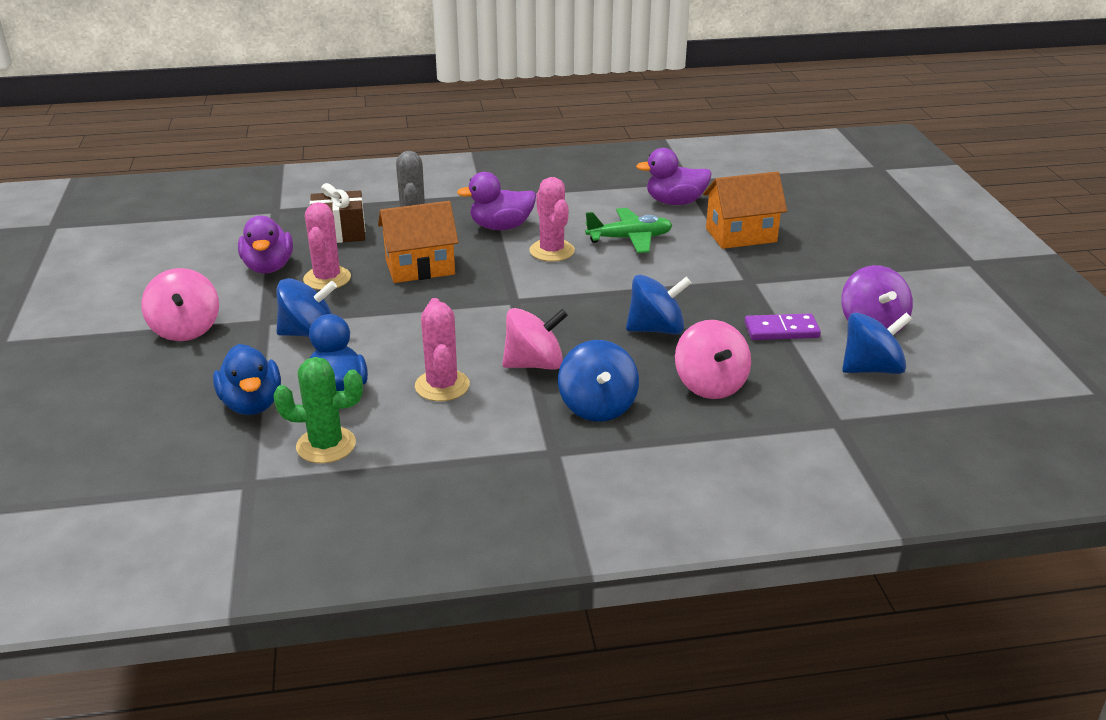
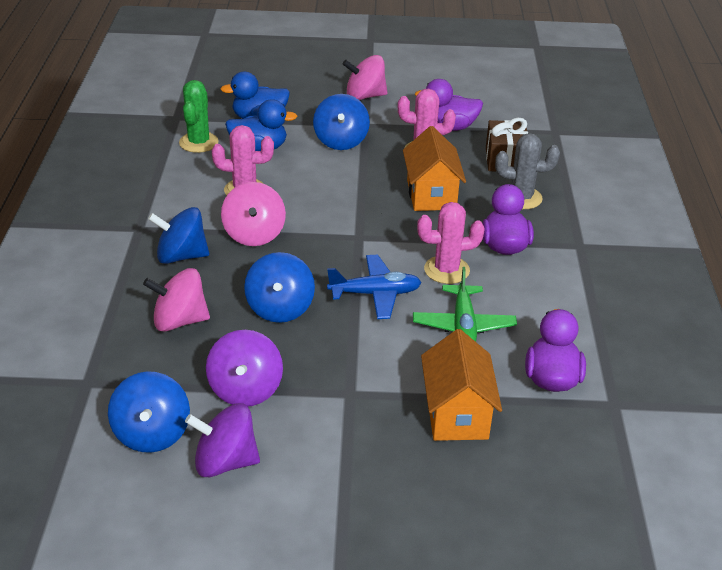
camera: 100 degrees right, 5 degrees up
purple domino [745,313,821,340] -> purple spinning top [206,330,283,407]
none -> blue plane [327,255,422,319]

